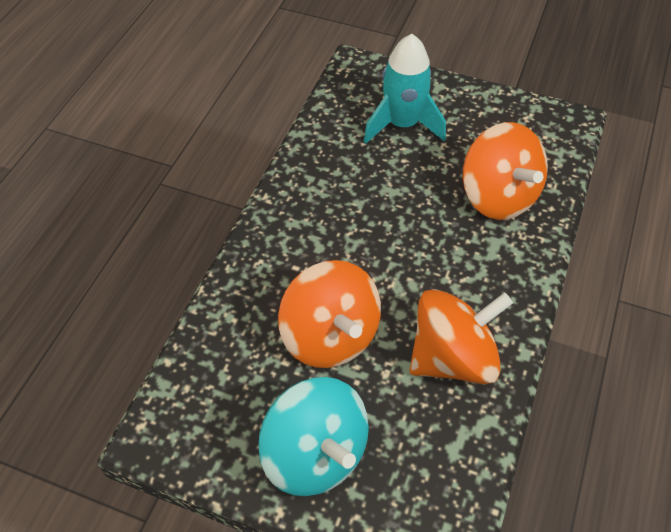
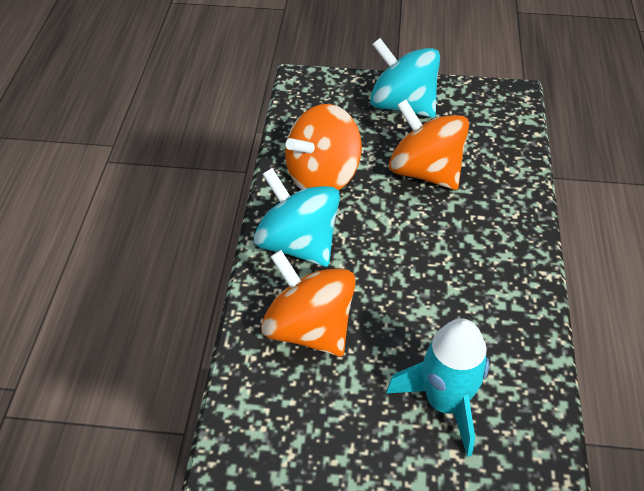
camera: 165 degrees right, 5 degrees down
none -> turquoise spinning top [254,168,340,267]

